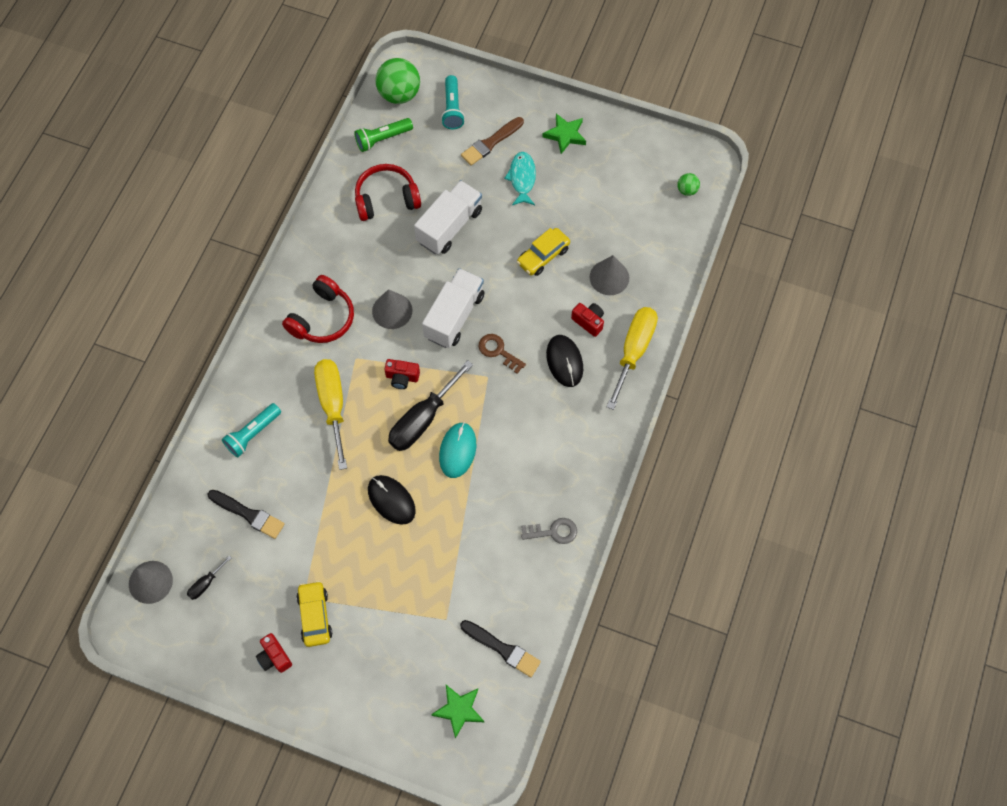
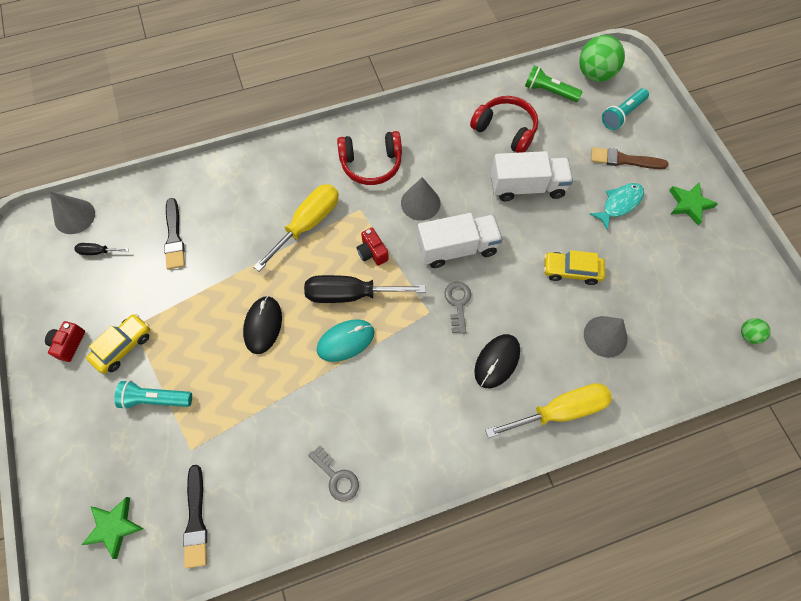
camera: 50 degrees right, 0 degrees up
turquoise flashlight [222,403,281,457] -> turquoise flashlight moved to [115,380,192,410]
brown key [478,334,526,374] -> grey key [444,282,471,334]
red camera [571,303,604,337] -> none

